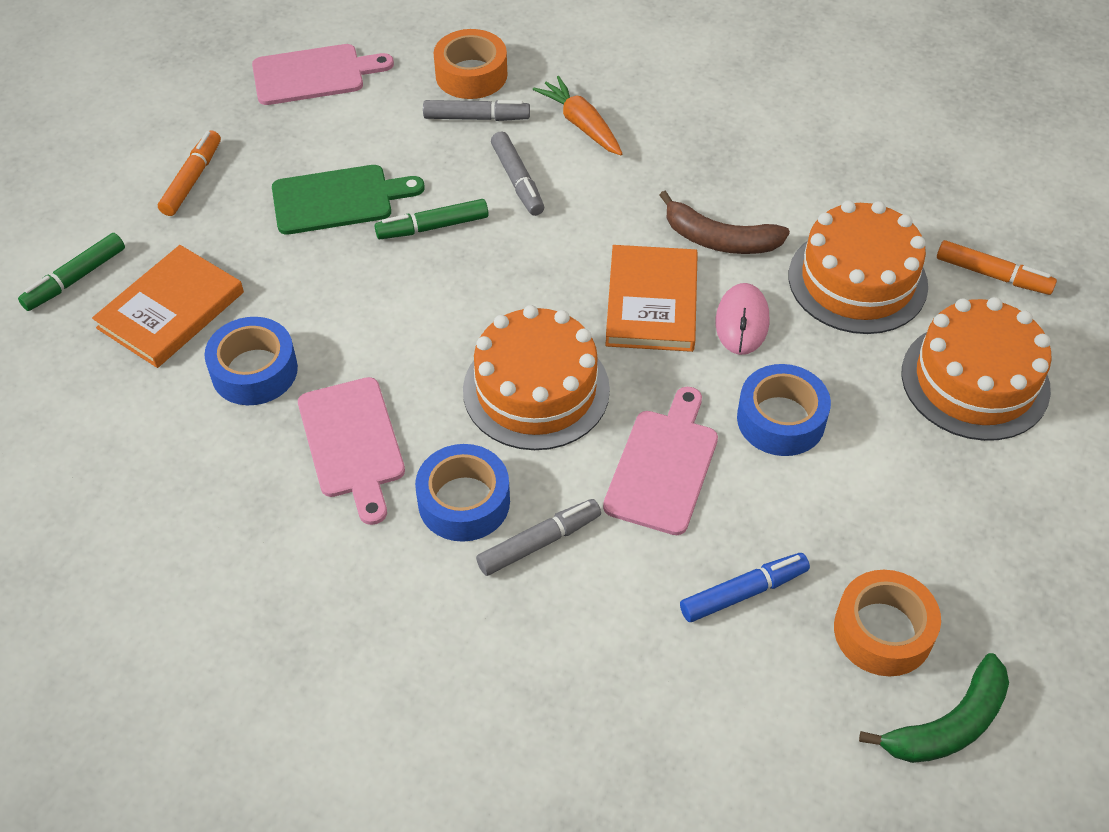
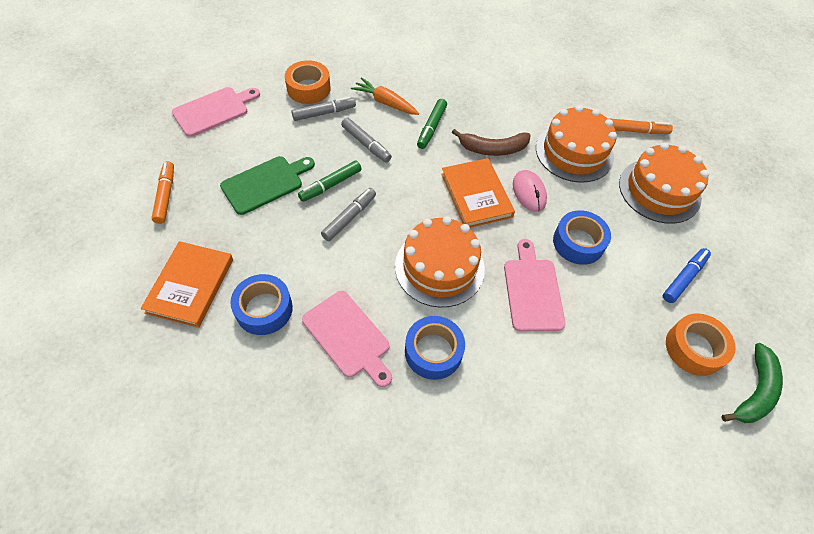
camera: 25 degrees left, 5 degrees up
green marker [18,233,125,311] -> green marker moved to [417,99,447,149]
grey marker [476,499,601,576] -> grey marker moved to [321,188,376,241]
blue marker [680,553,810,622] -> blue marker moved to [663,248,711,303]

